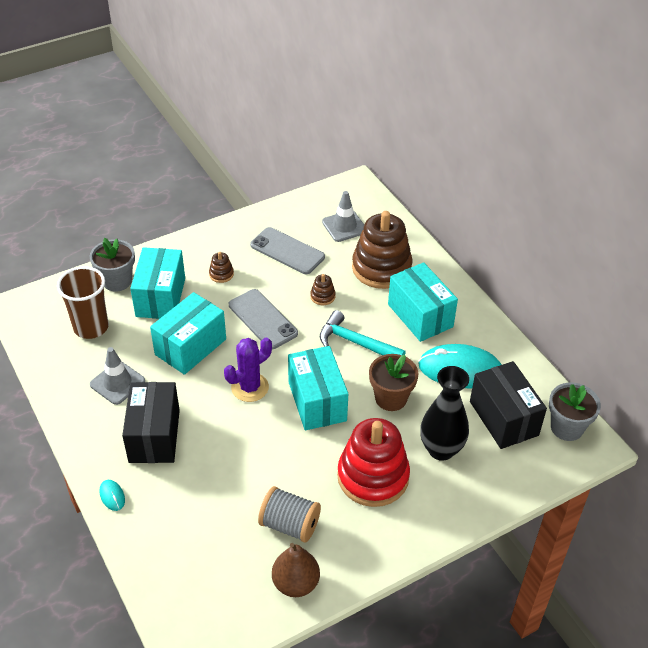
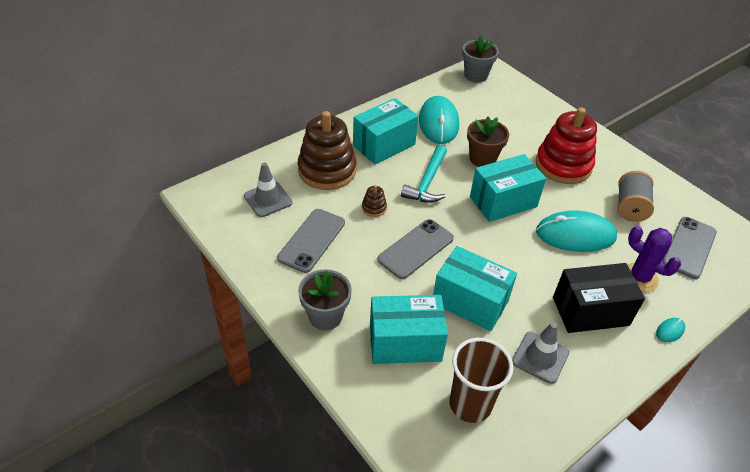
camera: 100 degrees left, 0 degrees up
grey flower pot [90,238,135,292] -> grey flower pot moved to [298,269,352,330]
brown stacking toy [209,252,234,283] -> none
purple cactus [224,337,272,402] -> purple cactus moved to [627,226,681,292]
brown pear [272,543,320,597] -> none
black vase [420,366,469,461] -> none
black box [470,361,547,449] -> none
none -> turquoise mouse [536,211,617,252]
none -> grey phone [662,217,717,279]

